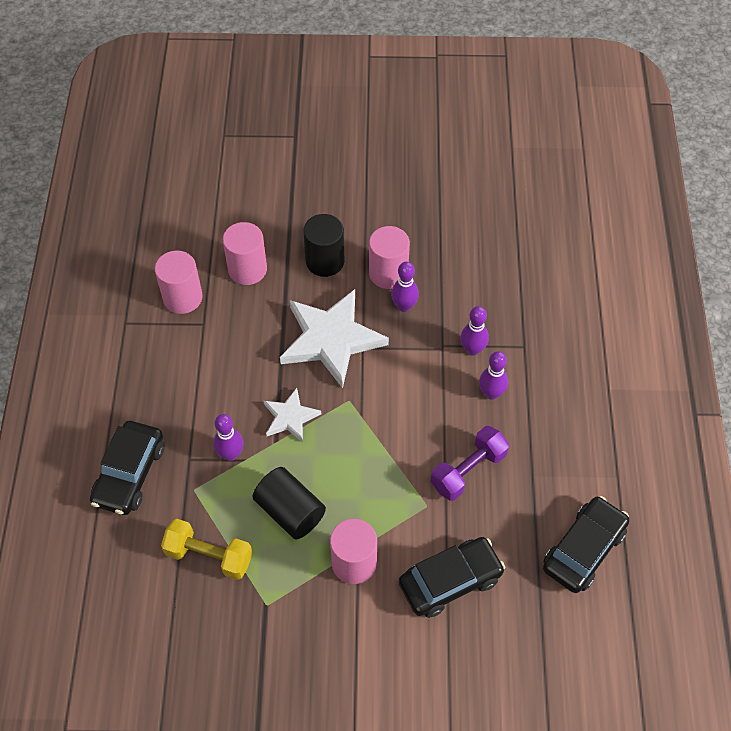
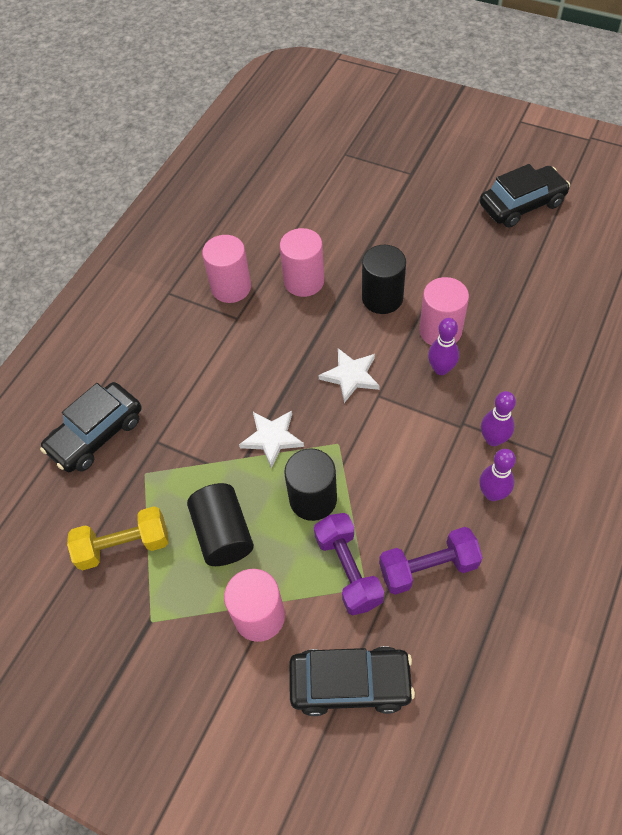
camera: 30 degrees right, 0 degrees up
yellow dumbbell [161,519,252,580] -> yellow dumbbell turned 60 degrees counterclockwise [67,506,168,570]
purple bowling pin [213,414,243,461] -> none
white star [280,289,389,389] -> white star [319,348,380,403], size x0.52
black car [543,496,629,593] -> black car moved to [480,164,570,228]
none -> black cylinder [284,448,337,521]
none -> purple dumbbell [314,513,384,615]

